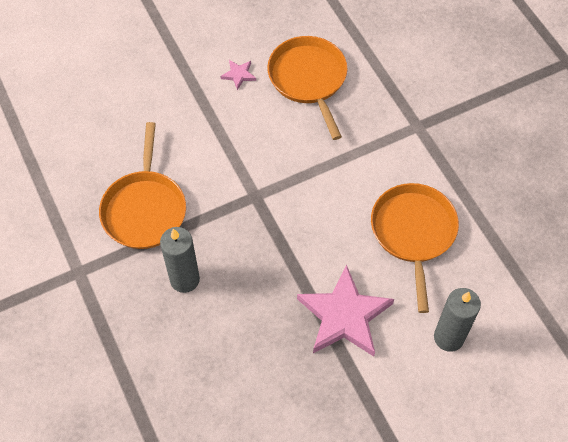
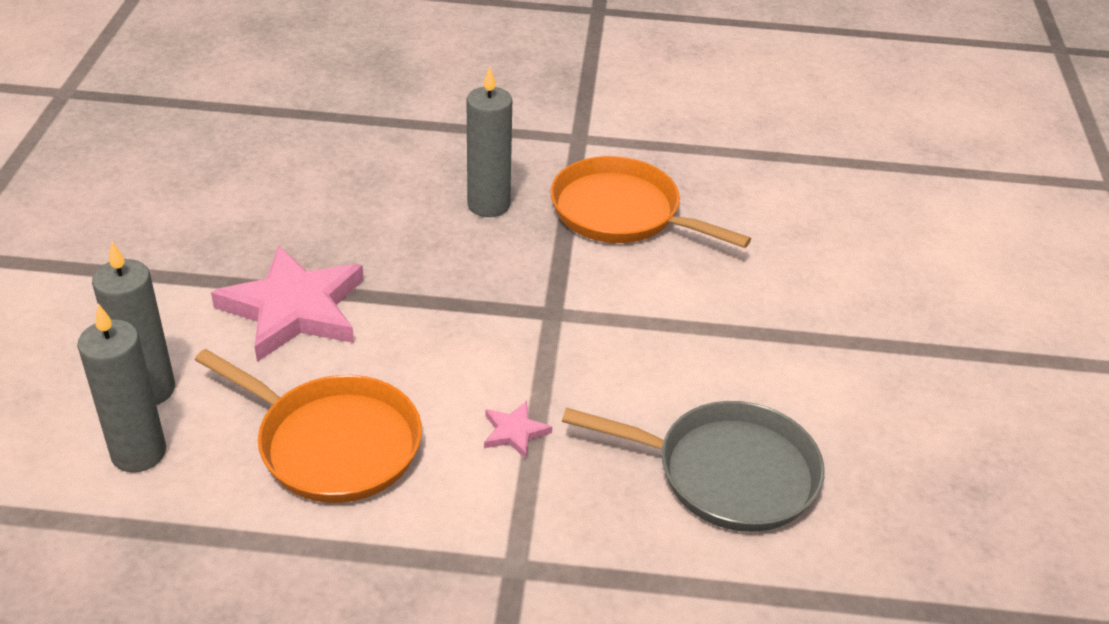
camera: 120 degrees right, 20 degrees down
pink star [220,60,256,90] -> pink star moved to [484,401,552,459]
orange pan [267,36,347,140] -> grey pan [562,401,825,532]
none -> grey candle [77,304,166,473]

